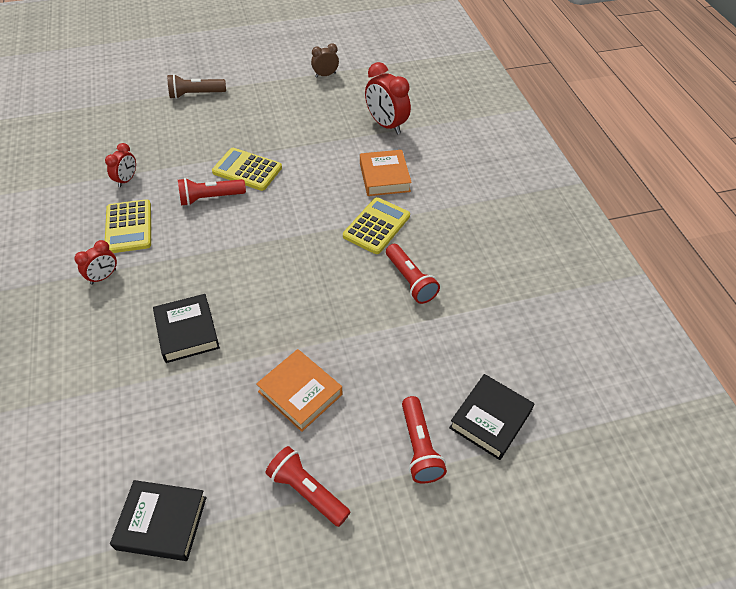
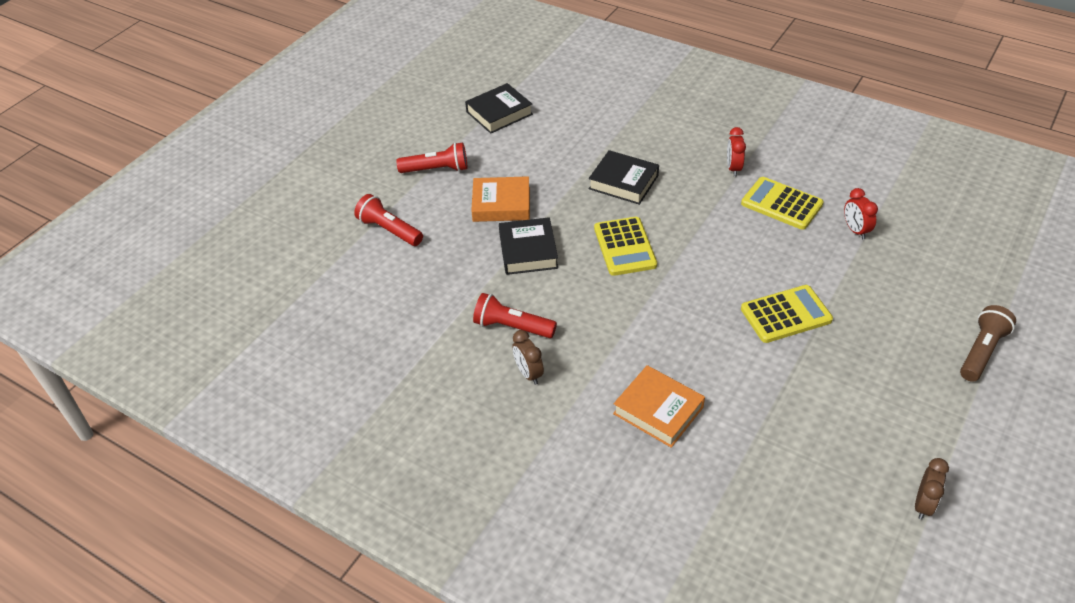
camera: 140 degrees right, 5 degrees down
red flashlight [178,178,246,206] -> none
yellow calculator [343,197,410,254] -> yellow calculator moved to [594,217,657,276]
red clock [365,62,411,134] -> none
black book [449,374,534,460] -> black book moved to [499,217,558,275]
none -> brown clock [512,330,544,385]

